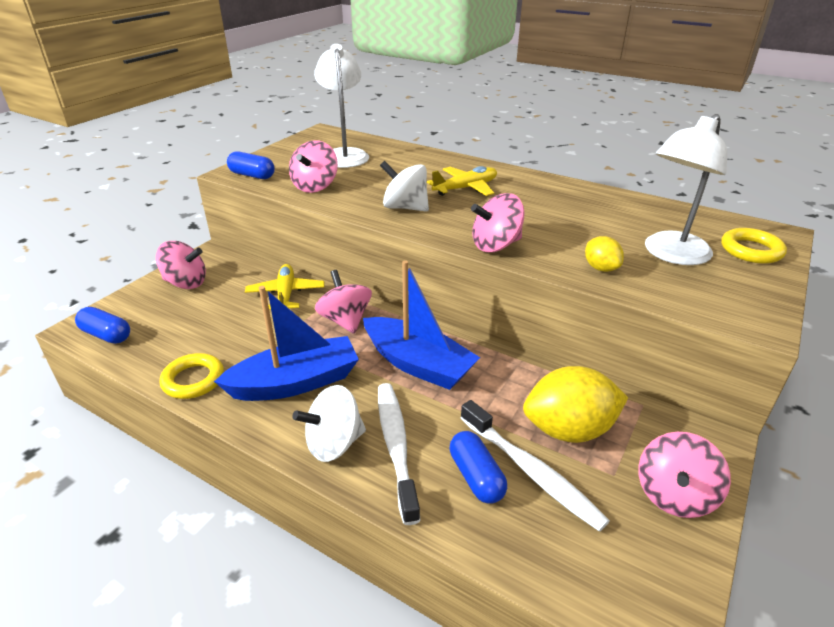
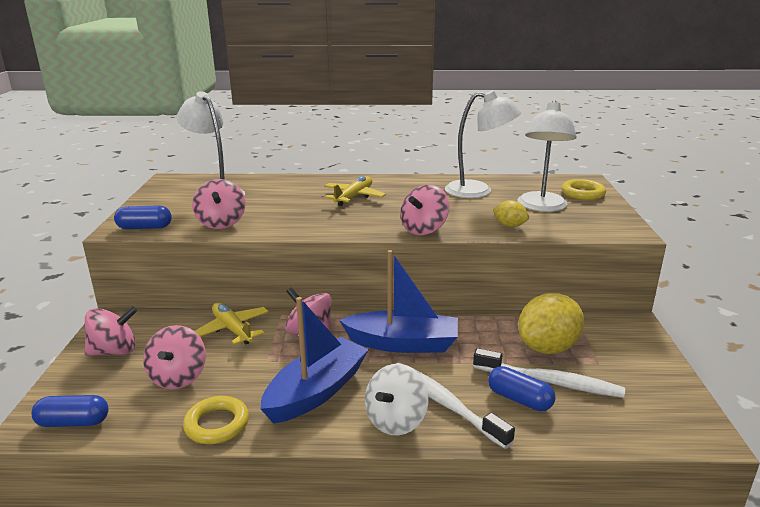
camera: 30 degrees left, 10 degrees down
white spinning top [380,161,429,212] -> none
pink spinning top [638,432,731,518] -> pink spinning top moved to [143,325,206,389]
none -> white lamp [445,90,522,198]

